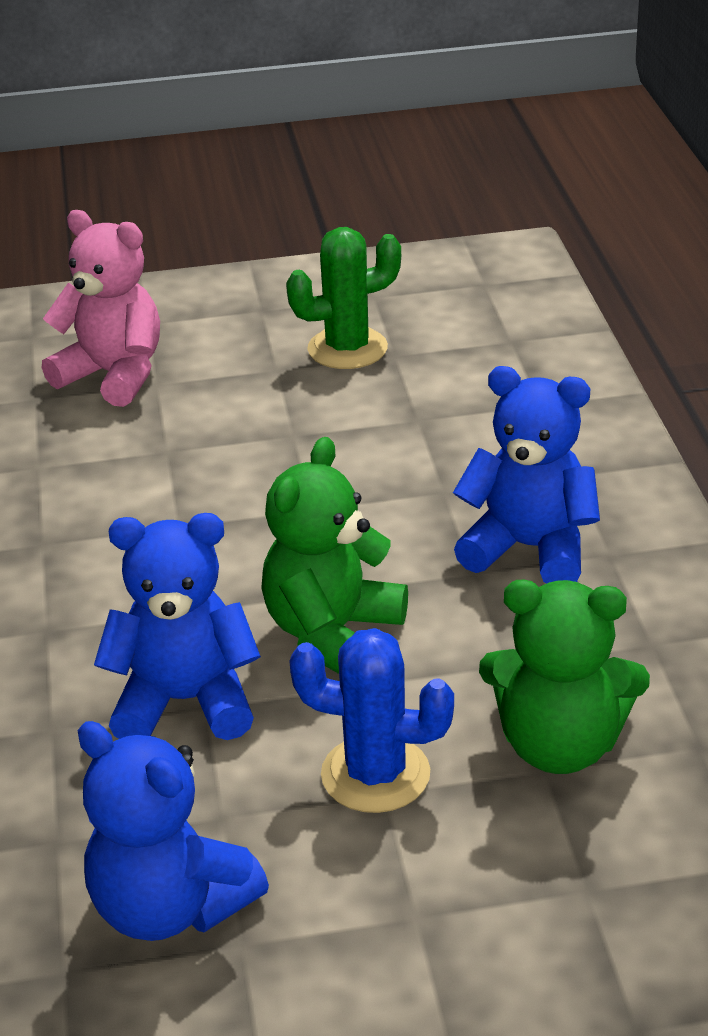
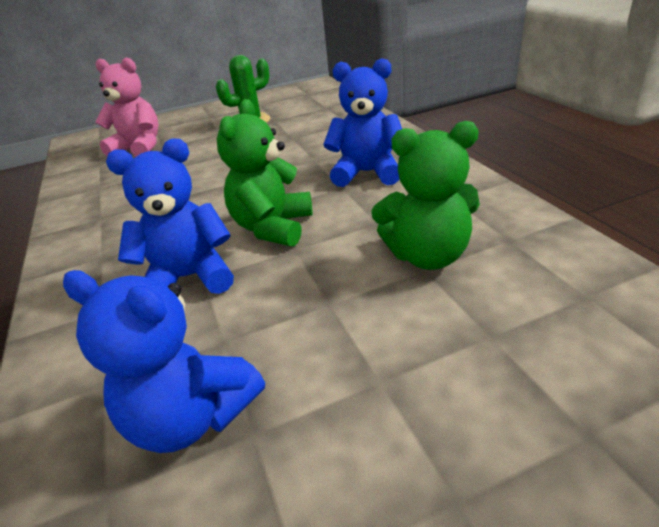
camera: 10 degrees left, 0 degrees up
blue cactus [289,628,454,813] -> none

